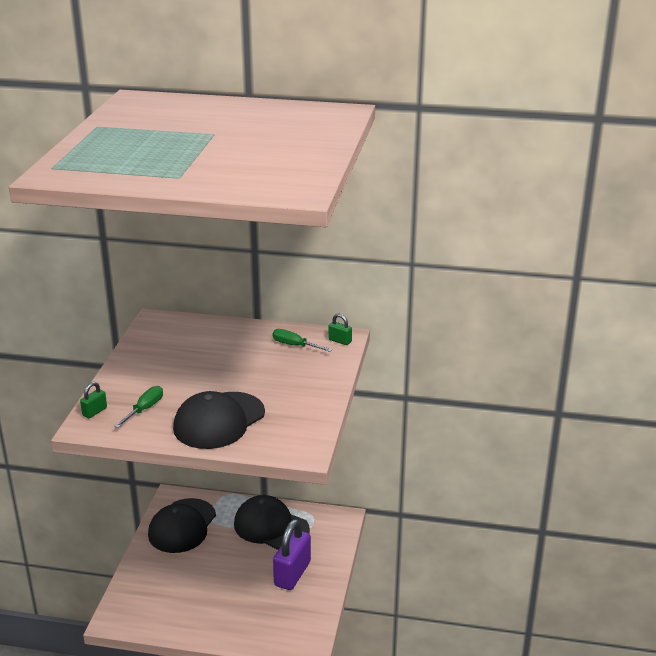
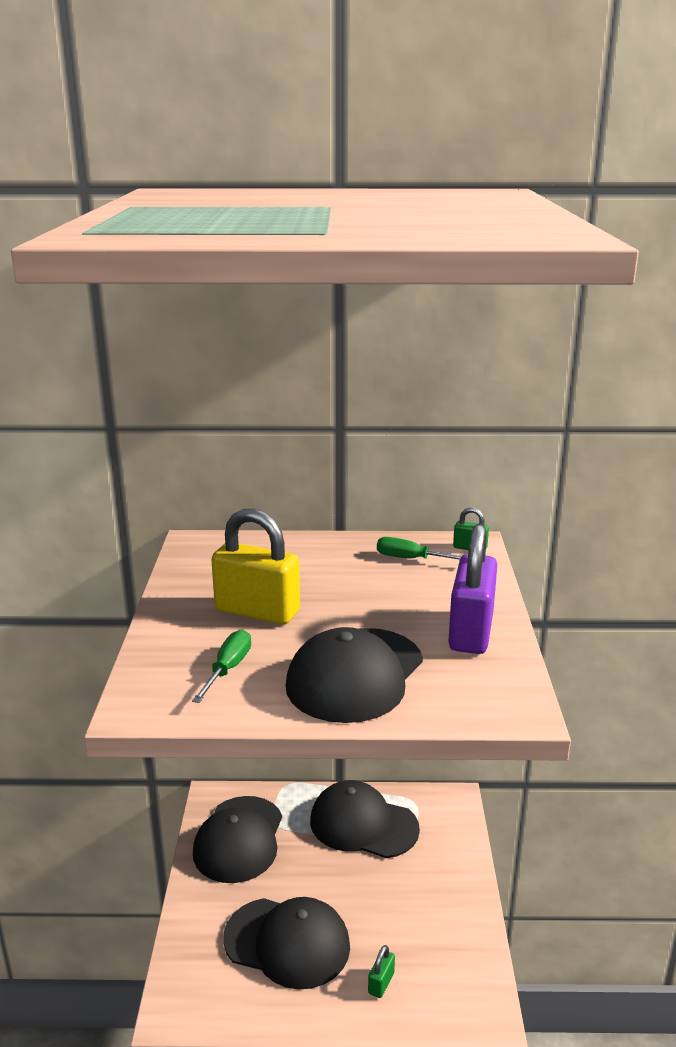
camera: 10 degrees left, 5 degrees down
green padlock [80,382,107,418] -> green padlock moved to [368,945,395,998]
purple padlock [273,519,311,590] -> purple padlock moved to [448,524,497,654]
none -> yellow padlock [211,509,300,624]
none -> black cap [223,897,350,989]

